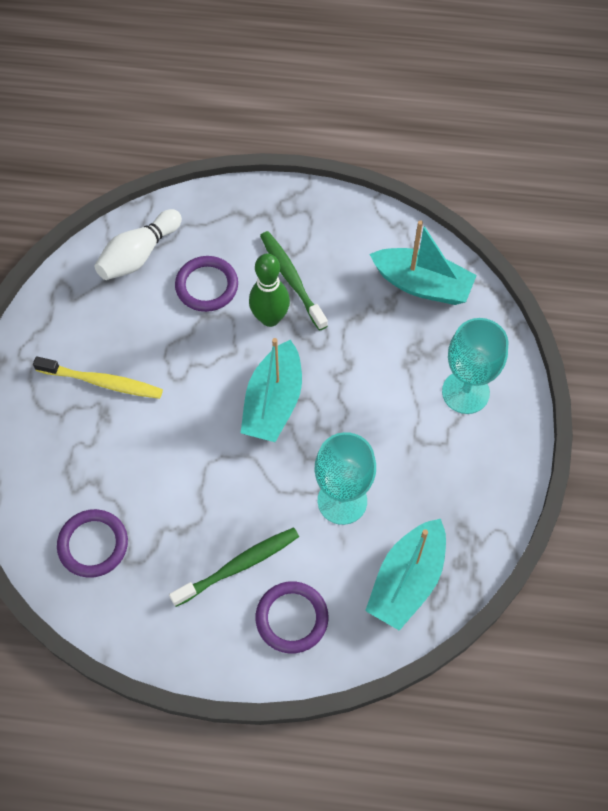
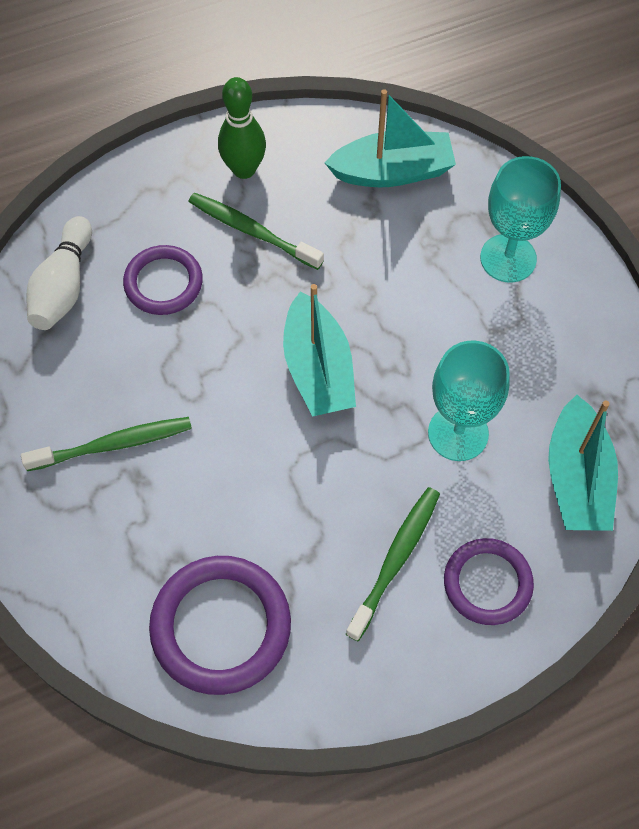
camera: 30 degrees left, 0 degrees up
yellow toothbrush [33,356,163,399] -> green toothbrush [21,417,192,471]
purple ring [57,509,128,578] -> purple ring [149,556,291,695], size x1.55
green bowling pin [249,254,290,327] -> green bowling pin moved to [218,77,266,179]

